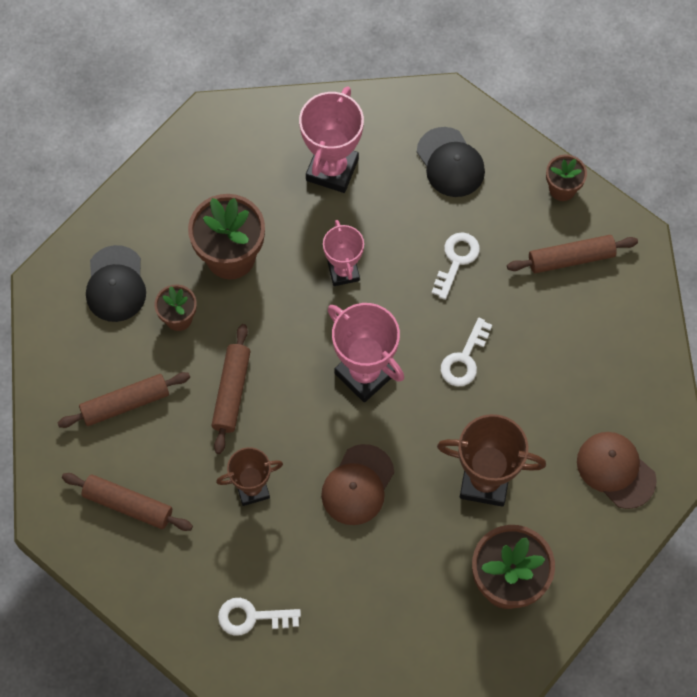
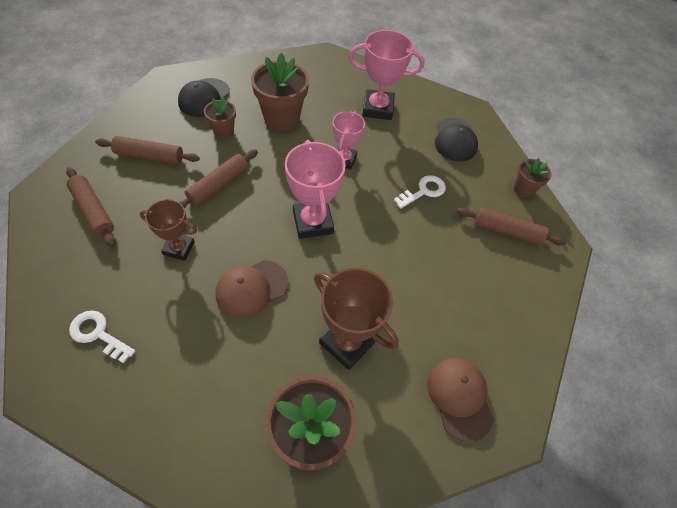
camera: 25 degrees right, 10 degrees down
pink trophy [299,86,364,193] -> pink trophy turned 45 degrees clockwise [349,30,425,120]
white key [441,318,492,386] -> none

